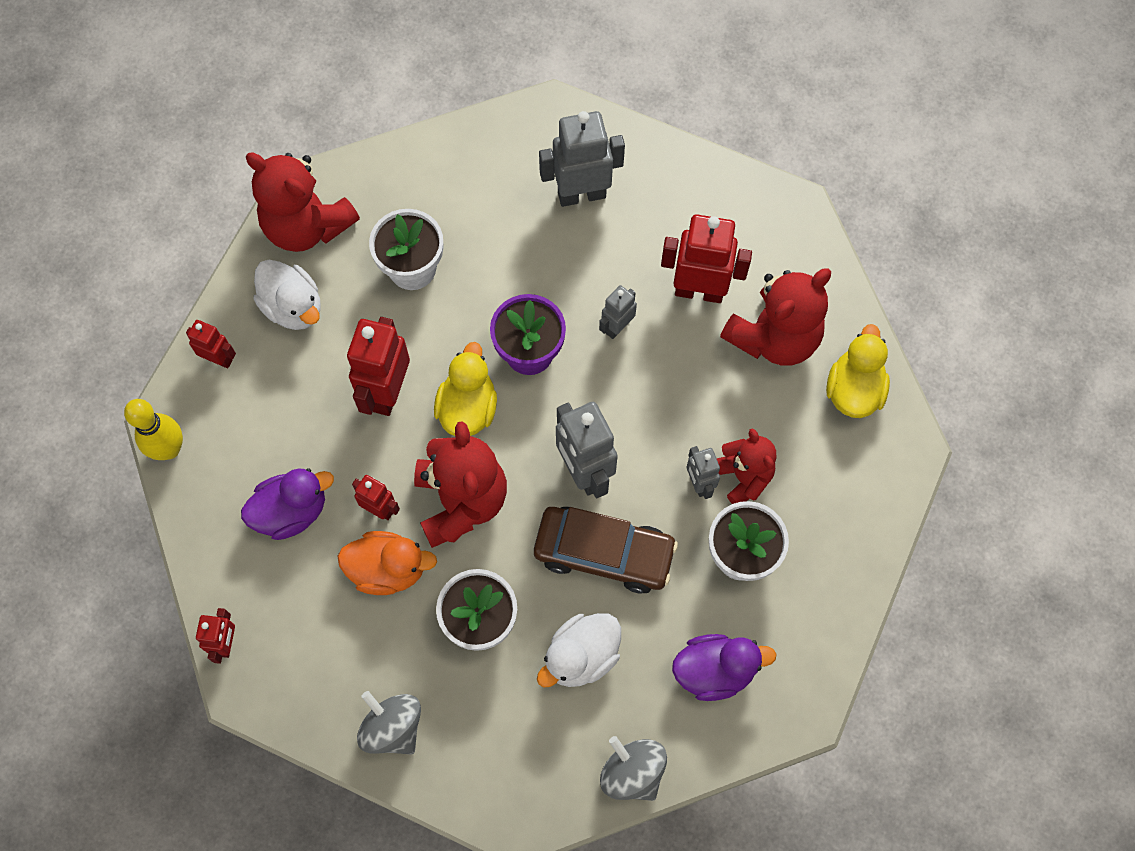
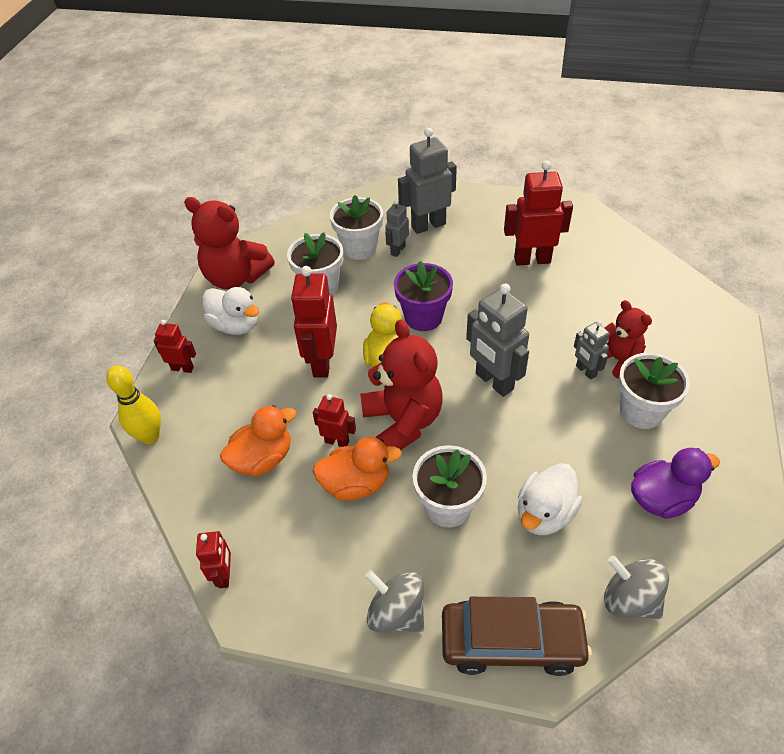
camera: 10 degrees left, 20 degrees down
purple duck [241,468,334,540] -> orange duck [220,405,297,476]
brown car [534,507,678,594] -> brown car moved to [442,597,592,676]
grey robot [599,285,637,339] -> grey robot moved to [385,200,409,257]
red teddy bear [720,268,831,366] -> none
yellow duck [826,324,890,418] -> none
none -> white flower pot [330,195,383,260]

